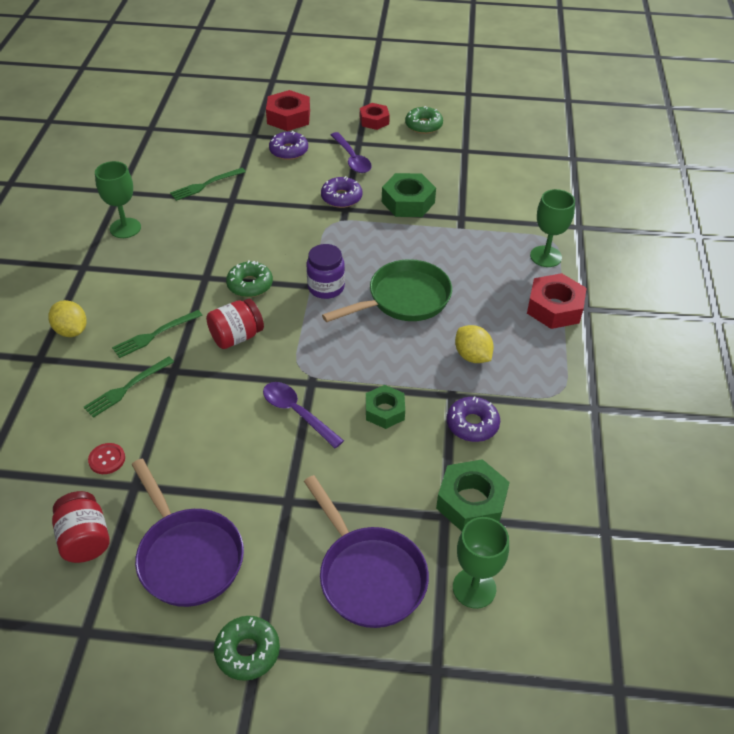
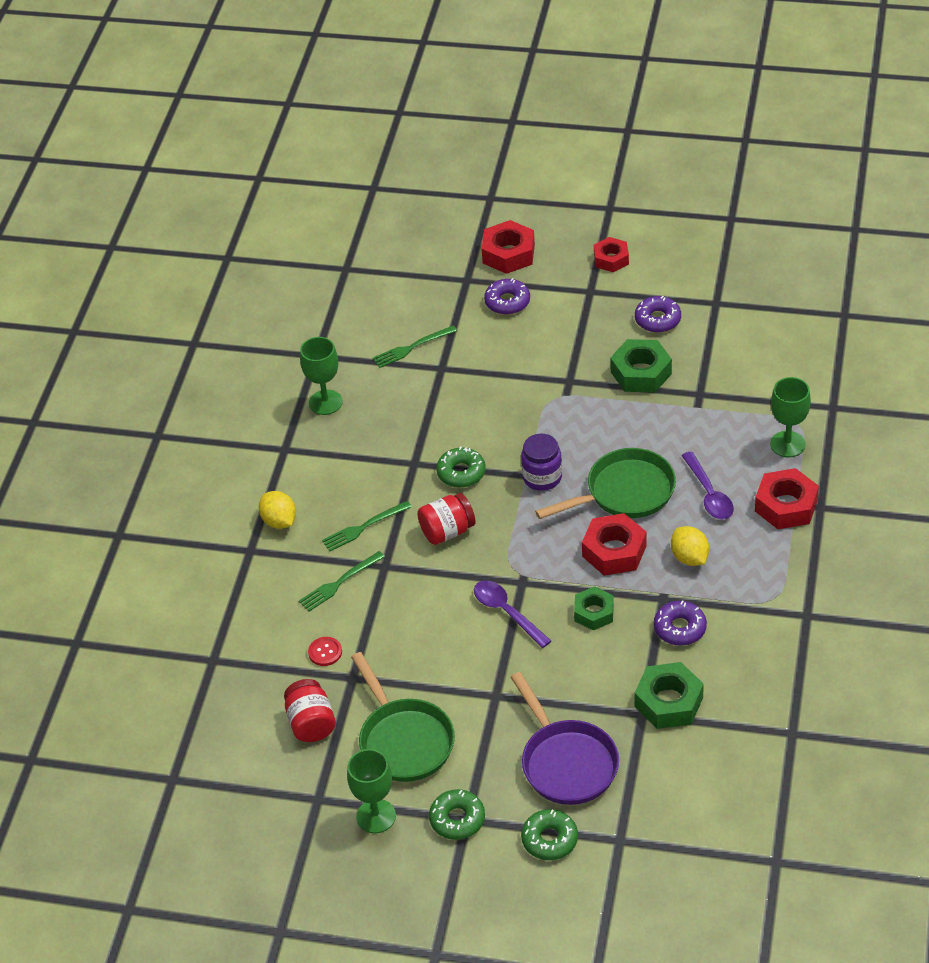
camera: 10 degrees right, 0 degrees up
purple pan [132,459,244,607] -> green pan [351,652,455,782]
purple donut [321,176,362,208] -> purple donut moved to [635,296,681,333]
purple spoon [331,132,372,173] -> purple spoon moved to [681,451,734,520]
green donut [405,106,443,134] -> green donut moved to [521,809,578,860]
green goblet [453,517,509,609] -> green goblet moved to [347,749,396,833]
none -> red nut [582,513,646,576]

